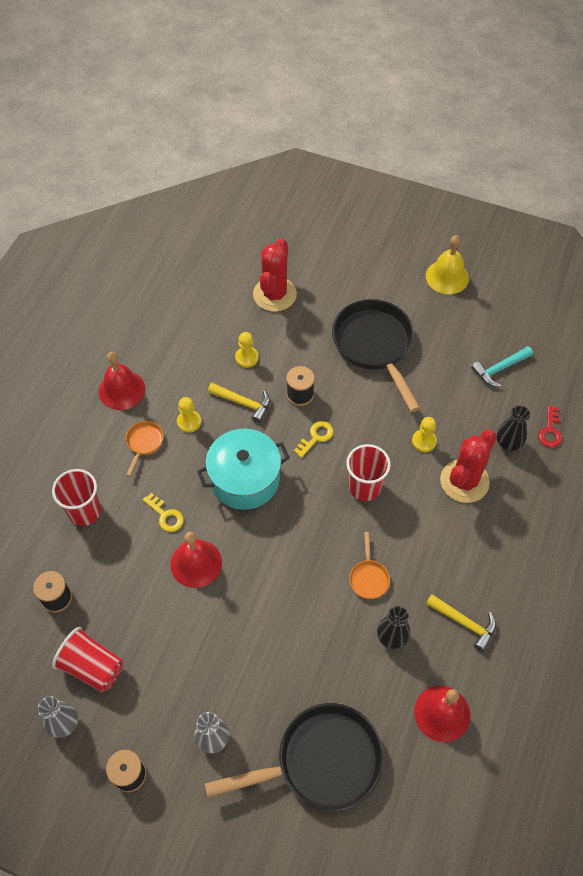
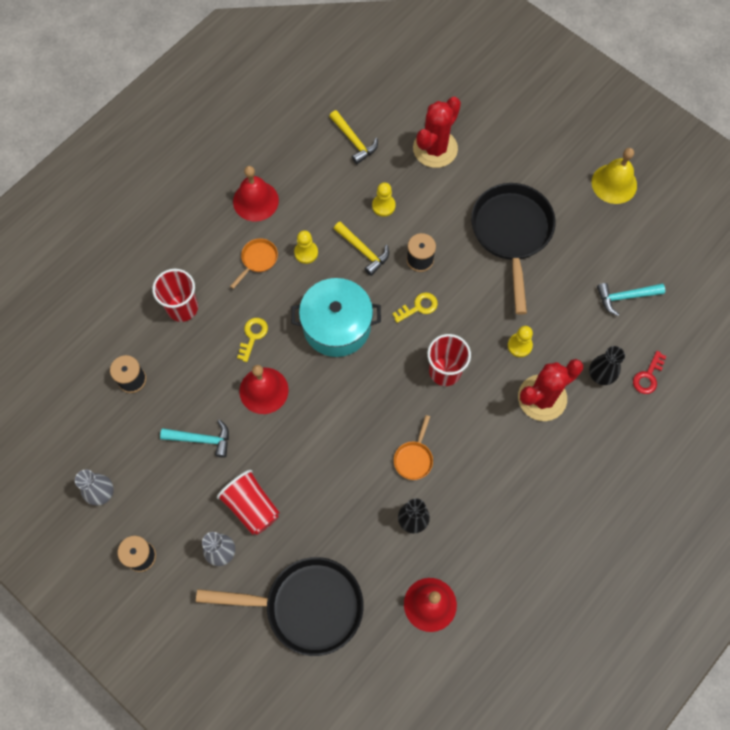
camera: 20 degrees right, 10 degrees up
red cup [52,627,123,692] -> red cup moved to [217,470,280,535]
yellow key [143,493,184,532] -> yellow key turned 135 degrees counterclockwise [237,318,268,362]
yellow hammer [426,594,496,652] -> yellow hammer moved to [329,110,378,164]
none -> turquoise hammer [160,420,229,458]

